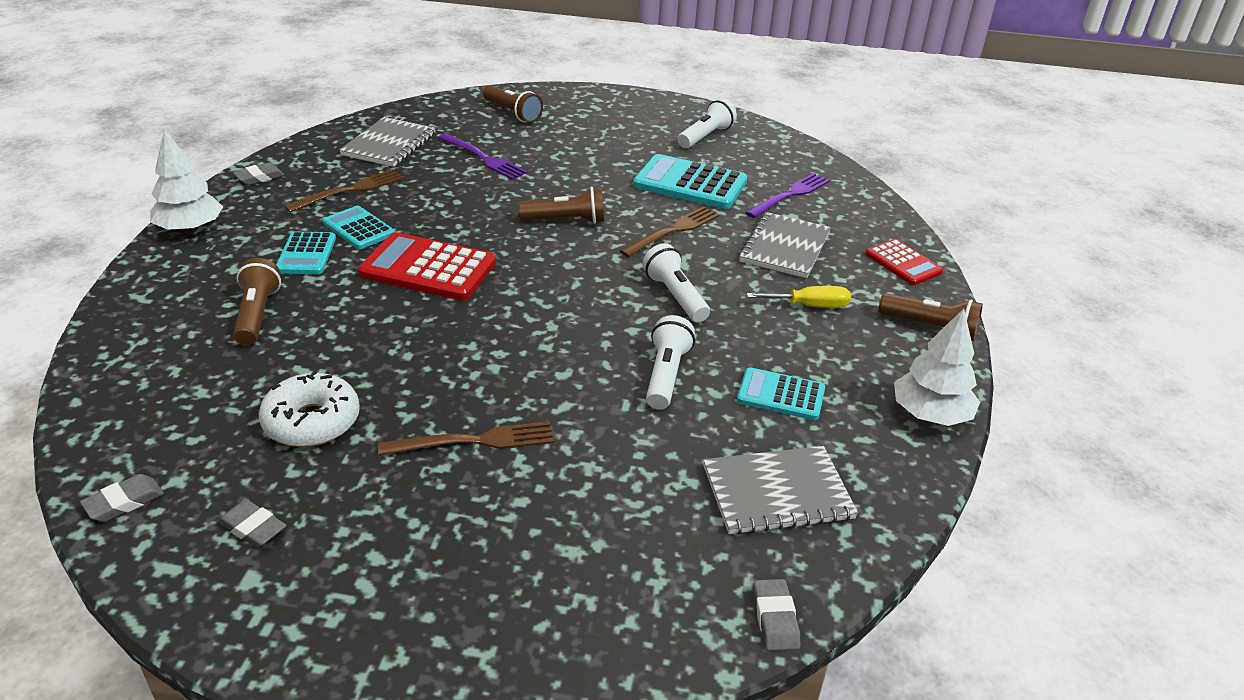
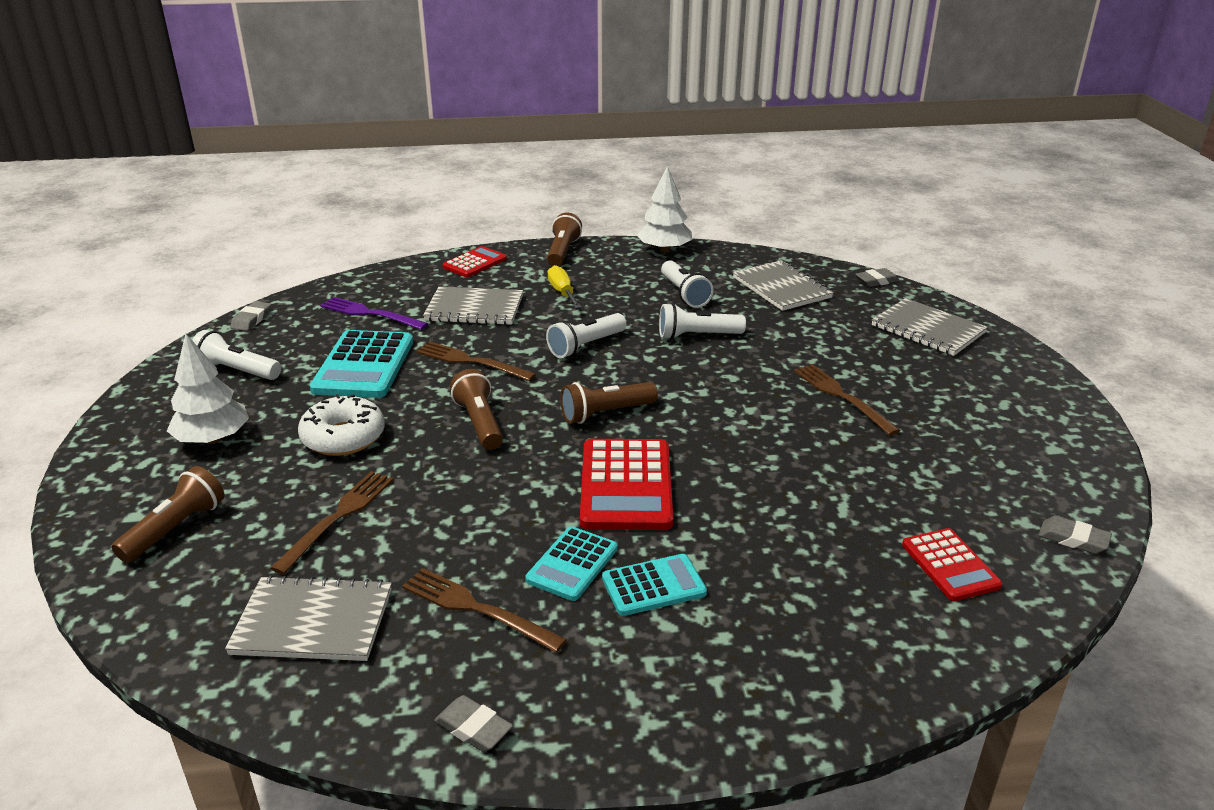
camera: 105 degrees left, 5 degrees down
white tree [150,129,223,233] -> white tree moved to [167,334,249,444]
grey eraser [218,499,287,548] -> grey eraser moved to [230,301,271,331]
brown flashlight [233,258,281,346] -> brown flashlight moved to [560,382,658,424]
white donut [259,371,360,447] -> white donut moved to [298,394,385,456]
purple fork [438,134,527,180] -> brown fork [270,471,394,575]
turquoise calculator [737,367,825,420] -> white flashlight [661,260,714,308]
none -> grey notebook [872,298,988,356]
none -> red calculator [902,528,1002,601]

